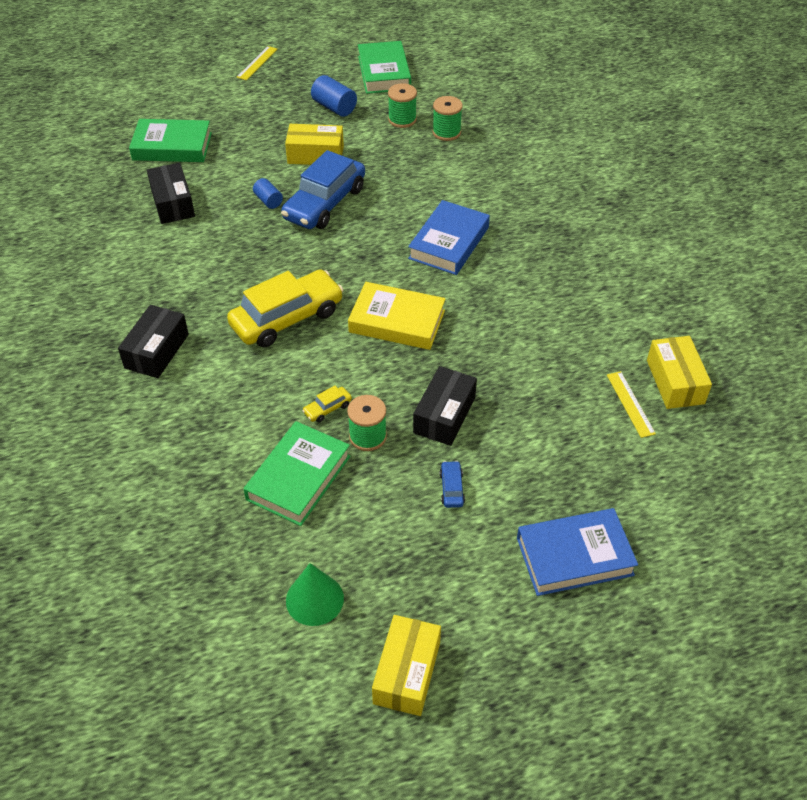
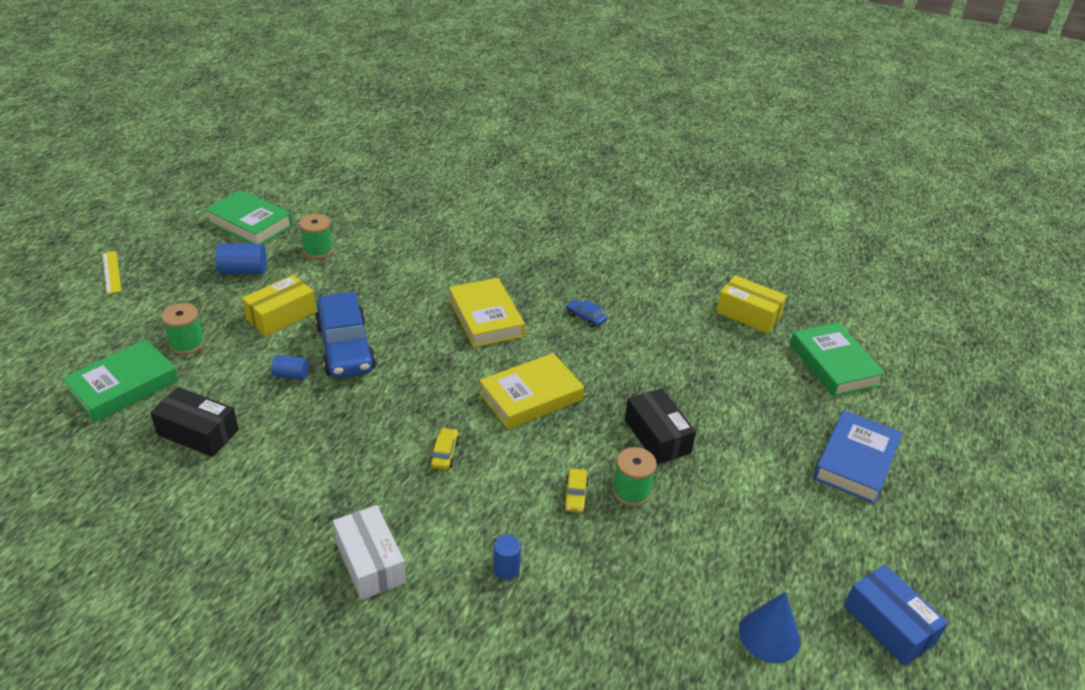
camera: 50 degrees left, 10 degrees down
black box [118,305,189,378] -> white box [333,505,406,600]
yellow car [227,270,343,347] -> yellow car [430,428,459,470], size x0.40
green book [244,421,350,526] -> green book moved to [790,322,886,397]
green cone [286,563,344,626] -> blue cone [739,592,800,663]
yellow box [372,615,441,716] -> blue box [844,565,948,666]
blue book [408,200,490,275] -> yellow book [449,278,525,348]
green spool [432,96,463,141] -> green spool moved to [161,303,205,355]
blue car [440,461,465,508] -> blue car moved to [566,299,607,328]
yellow ruler [607,371,656,438] -> none
none -> blue cylinder [493,535,521,579]

